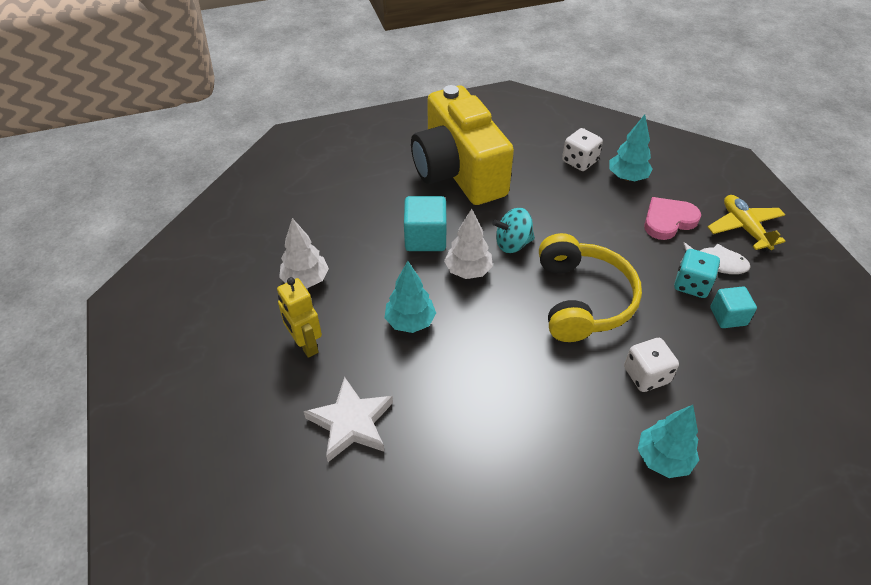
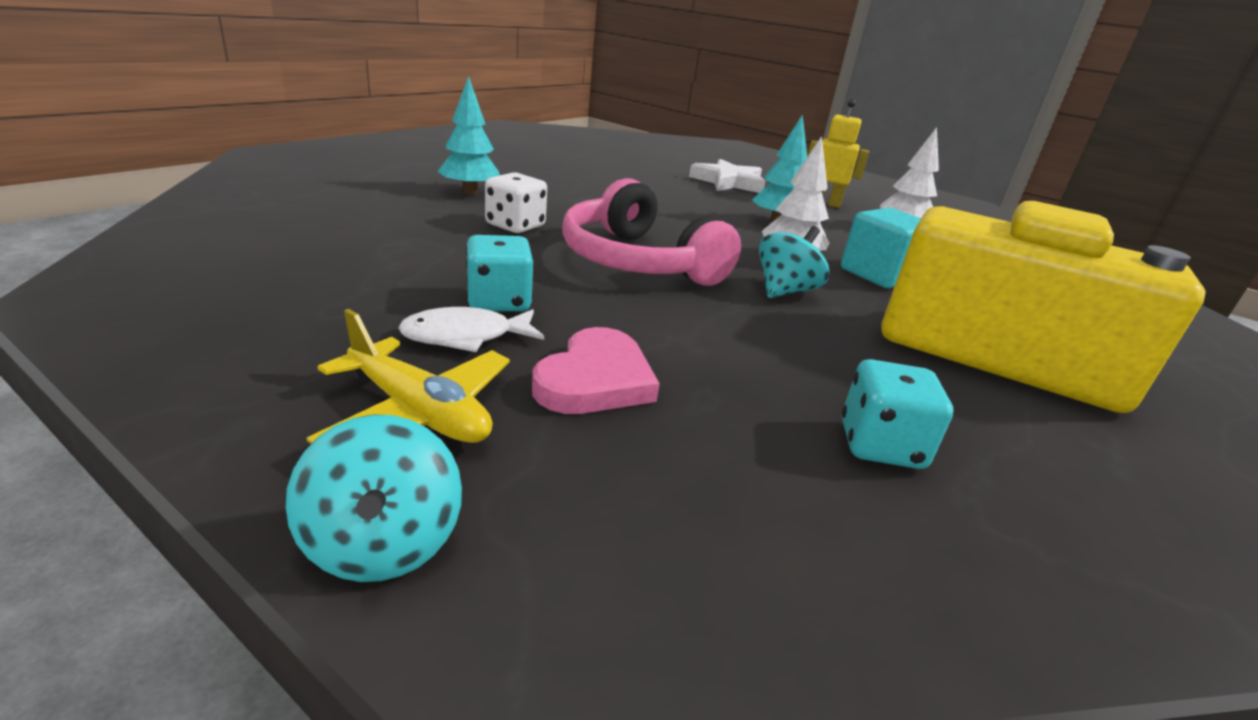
camera: 140 degrees right, 20 degrees down
yellow headphones [539,233,642,342] -> pink headphones [562,178,741,286]
white dice [562,128,603,171] -> turquoise dice [842,359,953,469]
turquoise tree [610,115,653,181] -> none
turquoise cube [710,287,757,328] -> none
none -> turquoise spinning top [285,415,462,582]

